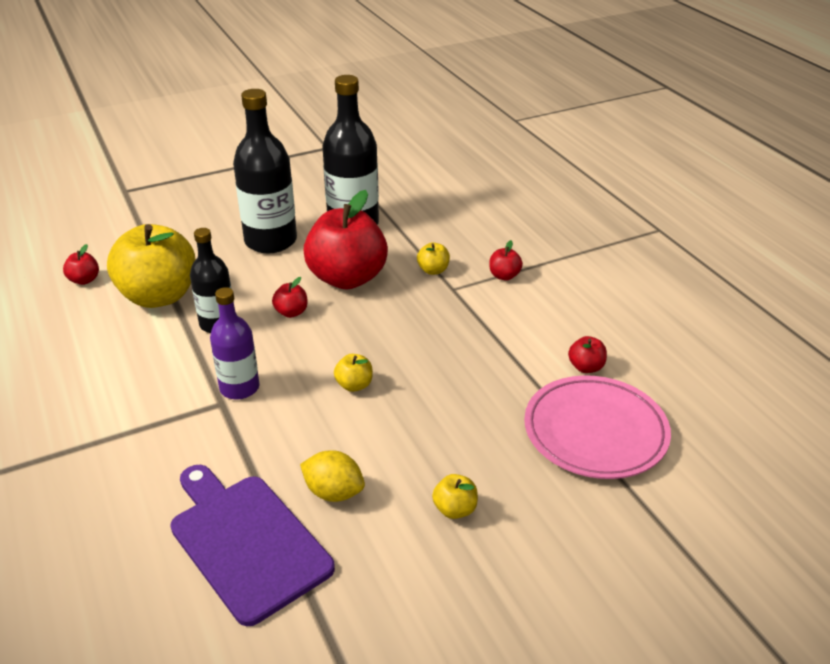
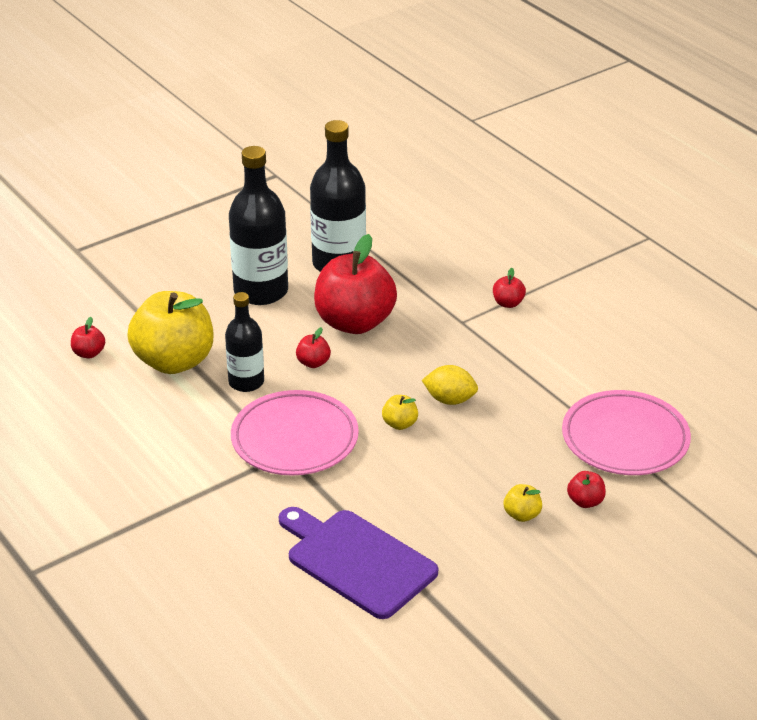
camera: 10 degrees left, 0 degrees up
purple bottle [210,287,260,400] -> pink plate [231,390,359,476]
yellow lemon [300,450,365,502] -> yellow lemon moved to [422,365,478,405]
yellow apple [417,242,450,275] -> none
red apple [568,336,607,373] -> red apple moved to [567,471,606,508]

